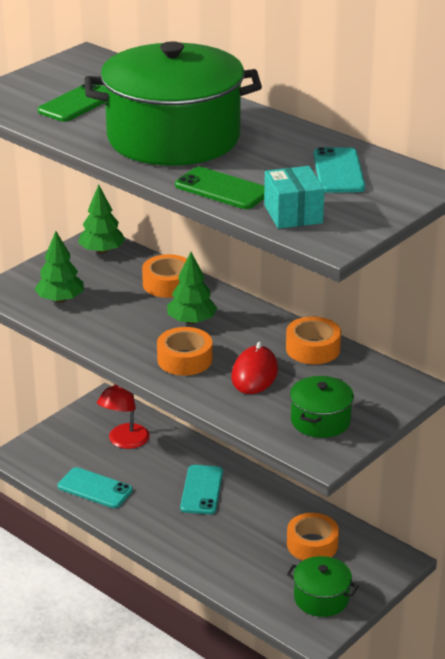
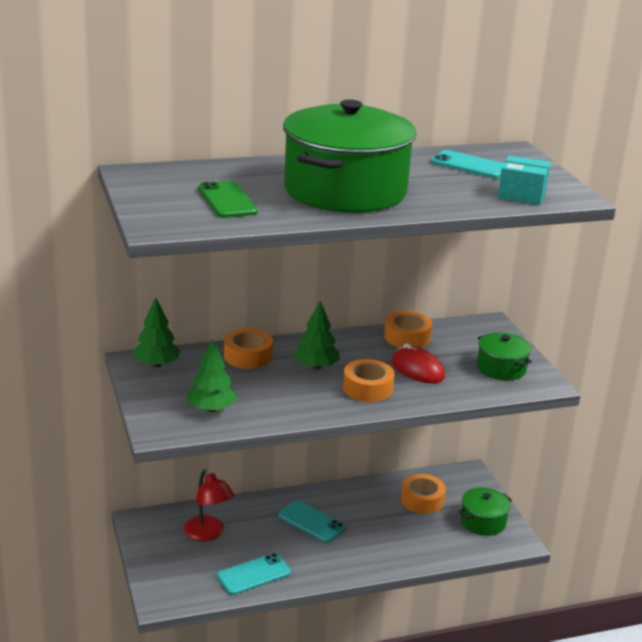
camera: 60 degrees left, 5 degrees down
green phone [175,167,264,209] -> none

